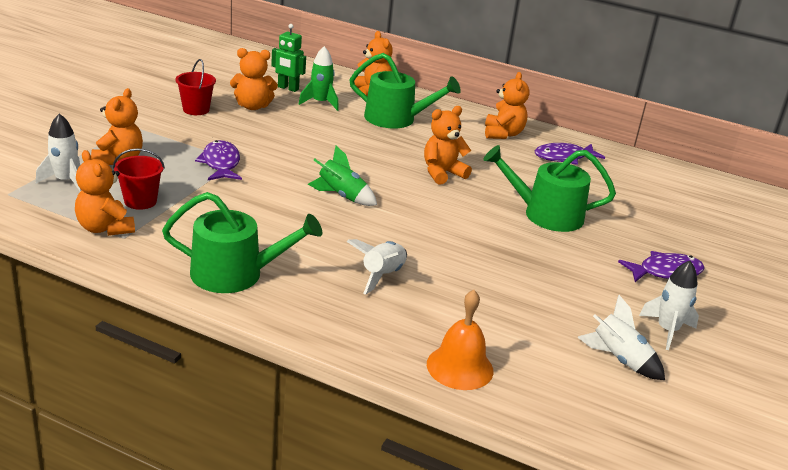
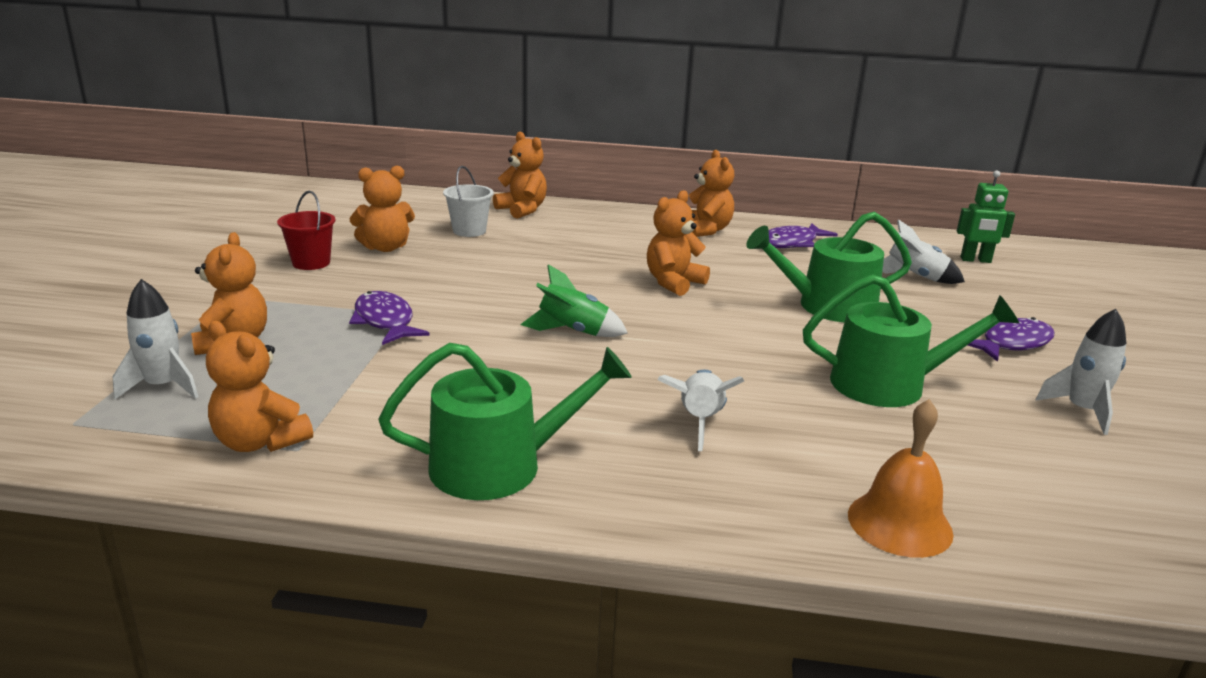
camera: 15 degrees left, 5 degrees down
red bucket [113,148,165,210] -> none
green robot [271,24,306,92] -> green robot moved to [957,171,1015,263]
green rocket [299,46,339,111] -> white bucket [443,166,494,237]
green watering can [349,53,461,128] -> green watering can moved to [803,274,1019,407]
white rocket [577,295,665,380] -> white rocket moved to [882,219,965,284]

